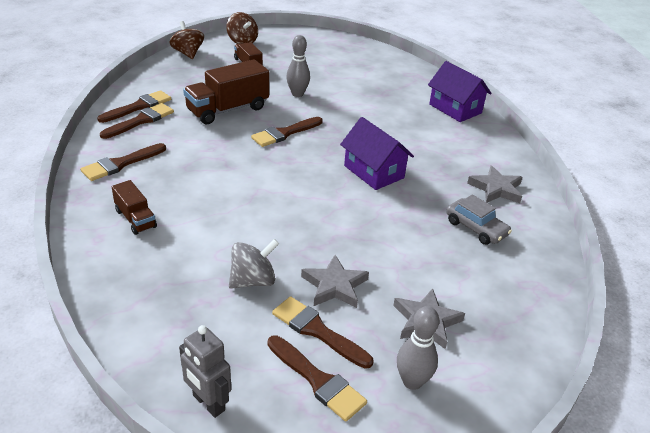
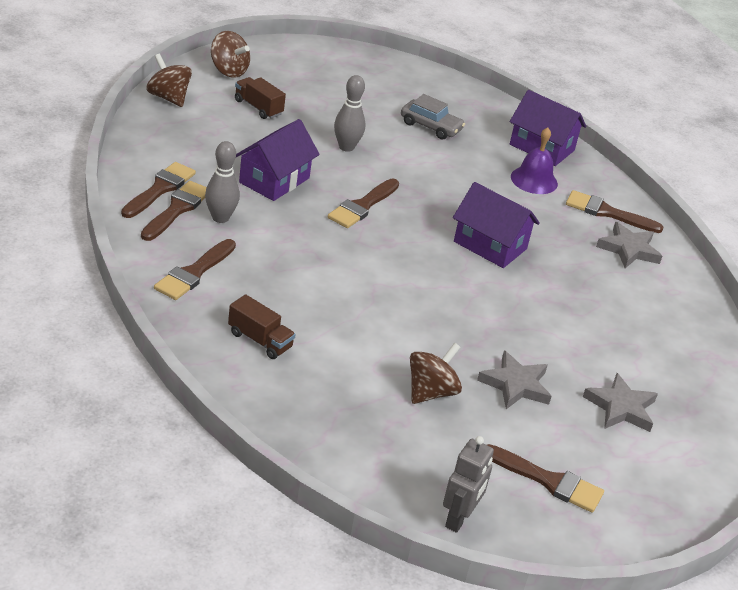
camera: 20 degrees left, 0 degrees up
grey robot [179,325,231,418] -> grey robot turned 90 degrees counterclockwise [443,436,494,533]
brown truck [183,59,269,124] -> purple house [236,119,320,201]
grey spinning top [229,239,279,289] -> brown spinning top [410,343,462,404]
brown brush [272,296,374,369] -> brown brush moved to [566,190,664,233]
grey bowling pin [397,306,439,390] -> grey bowling pin moved to [205,141,240,223]
grey car [446,194,512,245] -> grey car moved to [401,94,465,140]
none -> purple bell [511,127,558,194]

